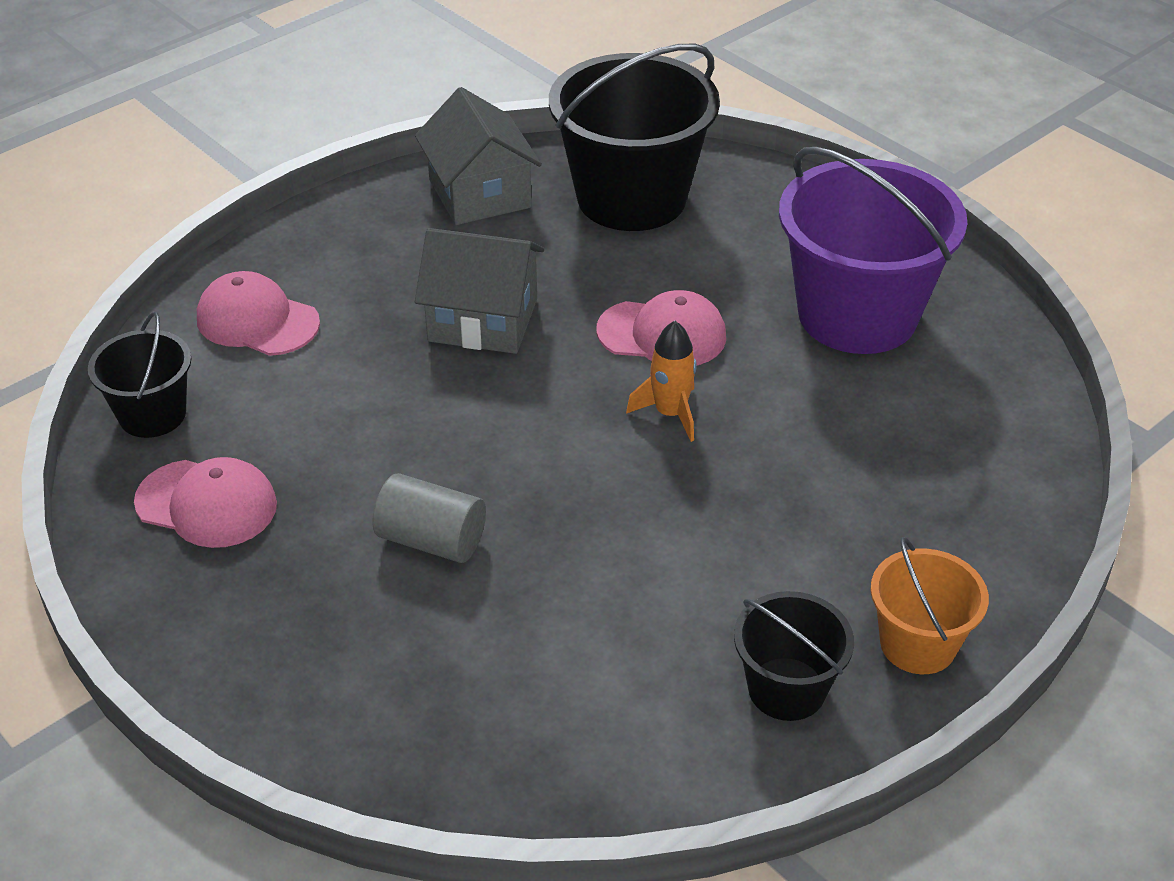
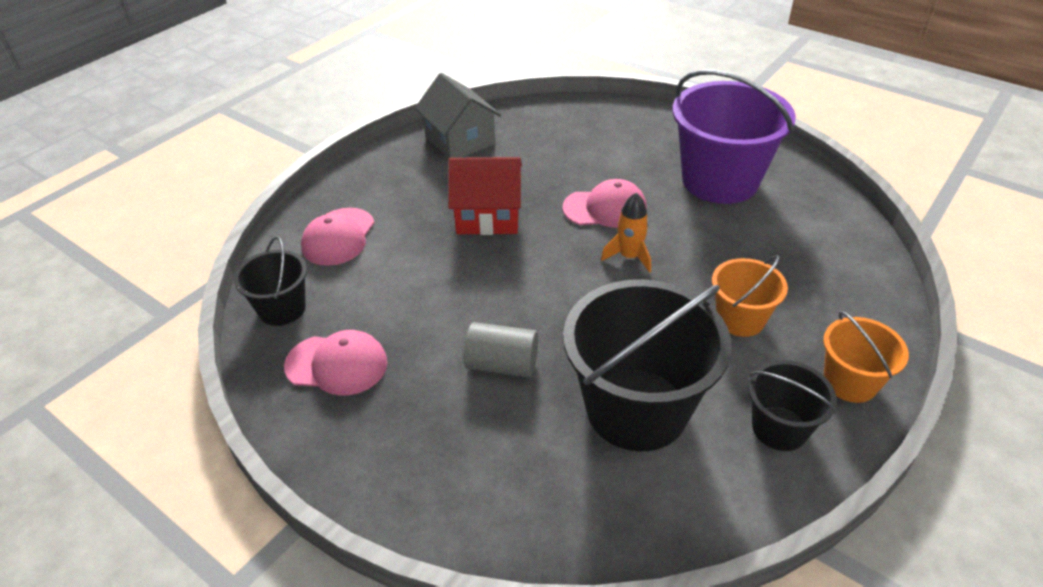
camera: 10 degrees left, 0 degrees up
pink cap [197,271,320,356] -> pink cap turned 90 degrees counterclockwise [301,208,374,266]
grey house [415,228,544,354] -> red house [448,157,522,235]
black bucket [549,44,720,231] -> black bucket moved to [563,279,732,451]
none -> orange bucket [712,255,788,337]

